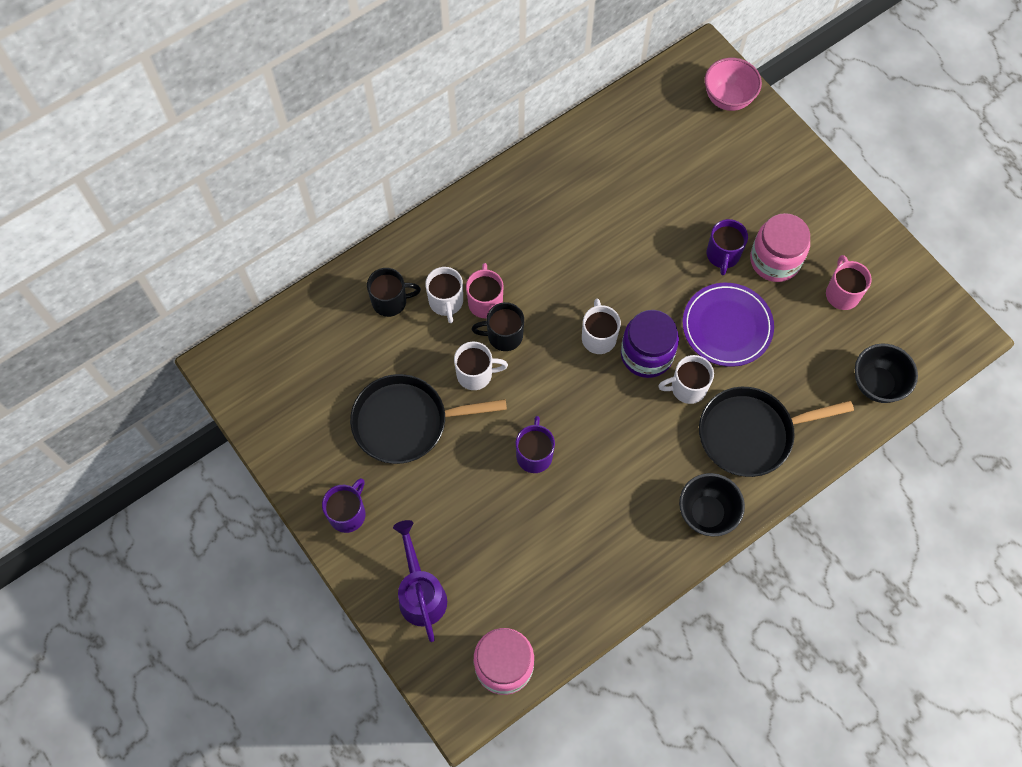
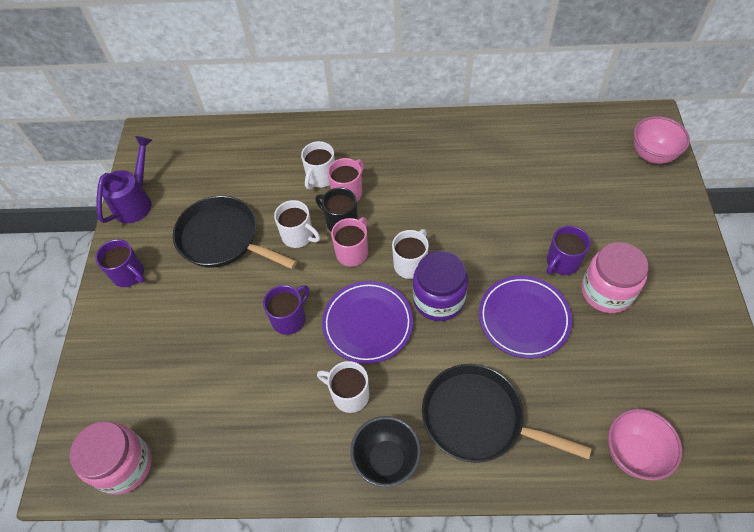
camera: 40 degrees right, 10 degrees down
purple mug [322,478,365,533] -> purple mug turned 60 degrees clockwise [95,239,145,287]
black mug [367,268,421,317] -> none
purple watering can [393,520,447,642] -> purple watering can moved to [97,136,152,223]
white mug [658,355,714,404] -> white mug moved to [317,361,370,413]
pink mug [826,255,872,310] -> pink mug moved to [331,217,368,267]
black bowl [855,344,918,403] -> pink bowl [608,409,682,481]
none -> purple plate [322,281,413,364]

